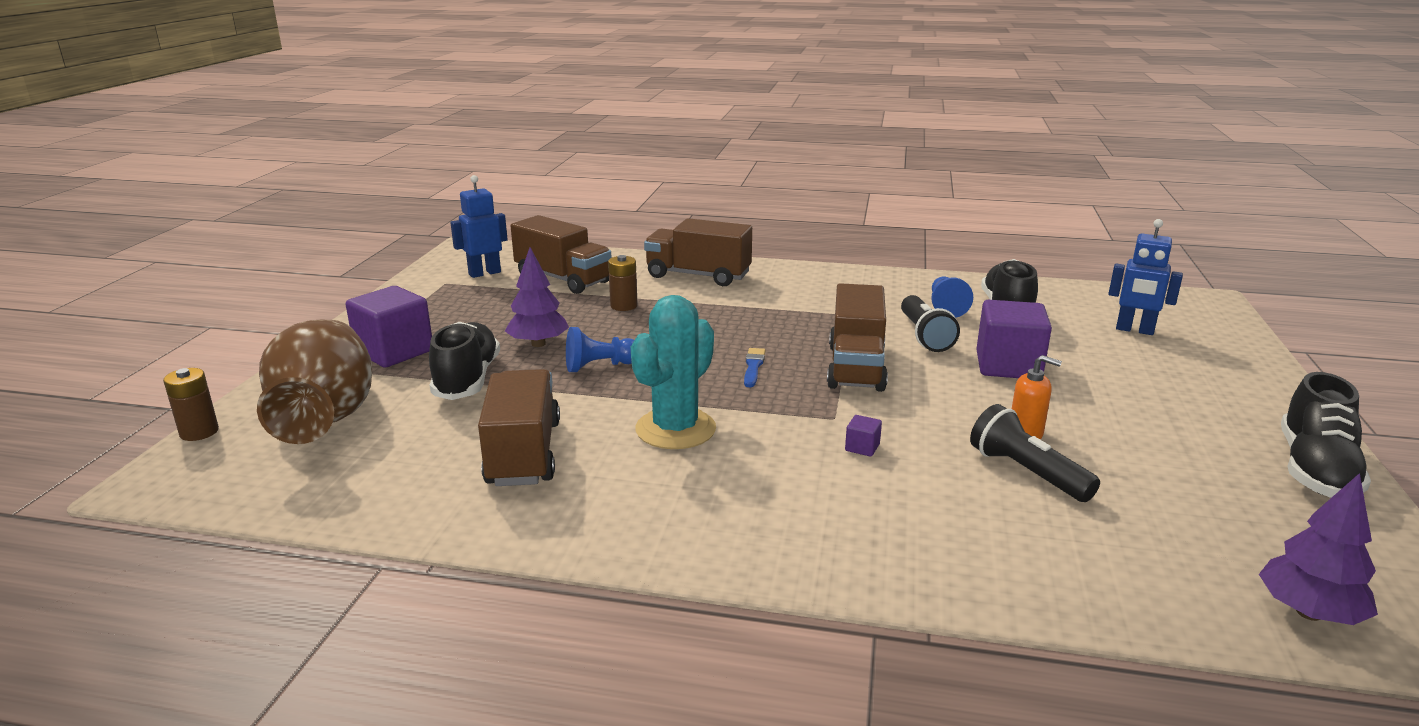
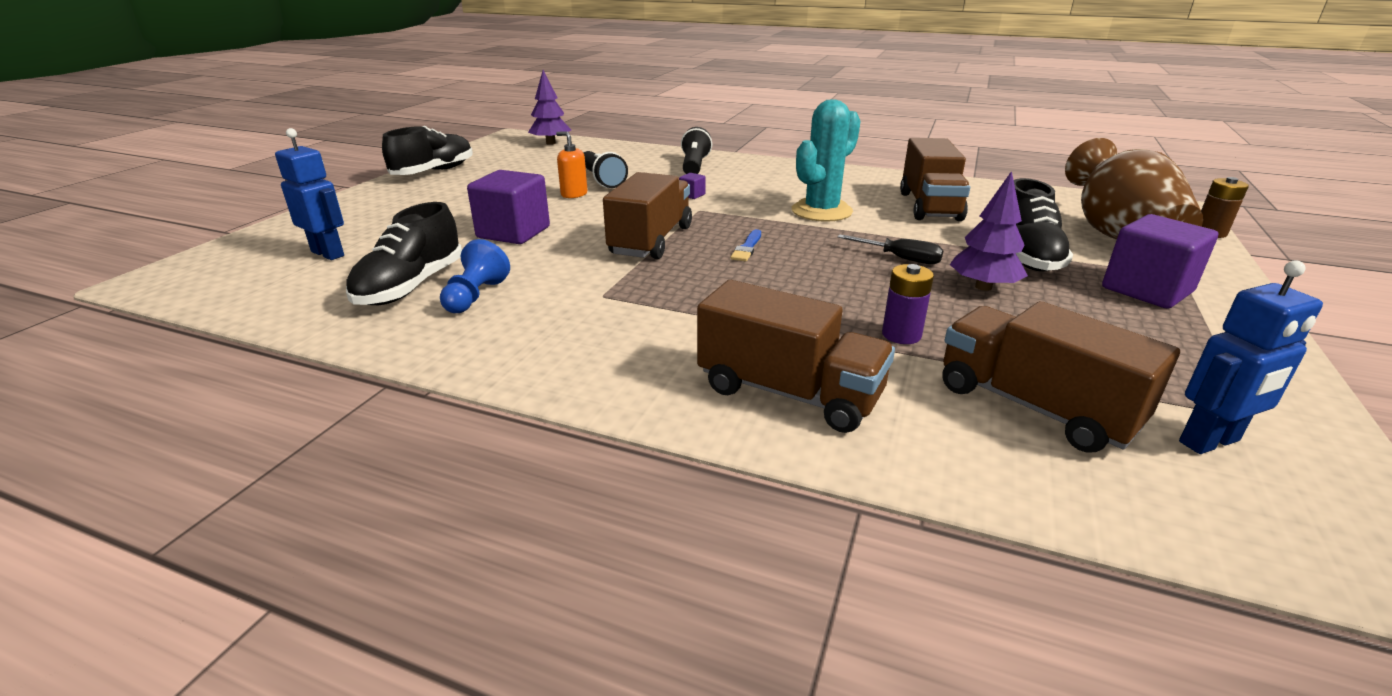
camera: 170 degrees left, 5 degrees up
blue pawn [566,327,634,372] -> black screwdriver [838,235,943,264]
brown battery [608,255,638,311] -> purple battery [882,264,934,344]
black flashlight [901,295,960,352] -> black flashlight moved to [681,127,712,174]

